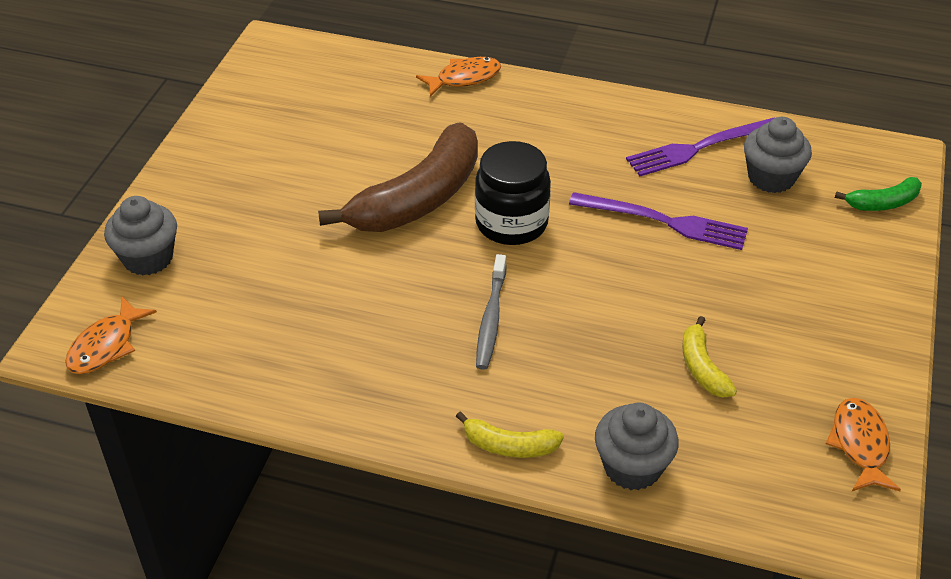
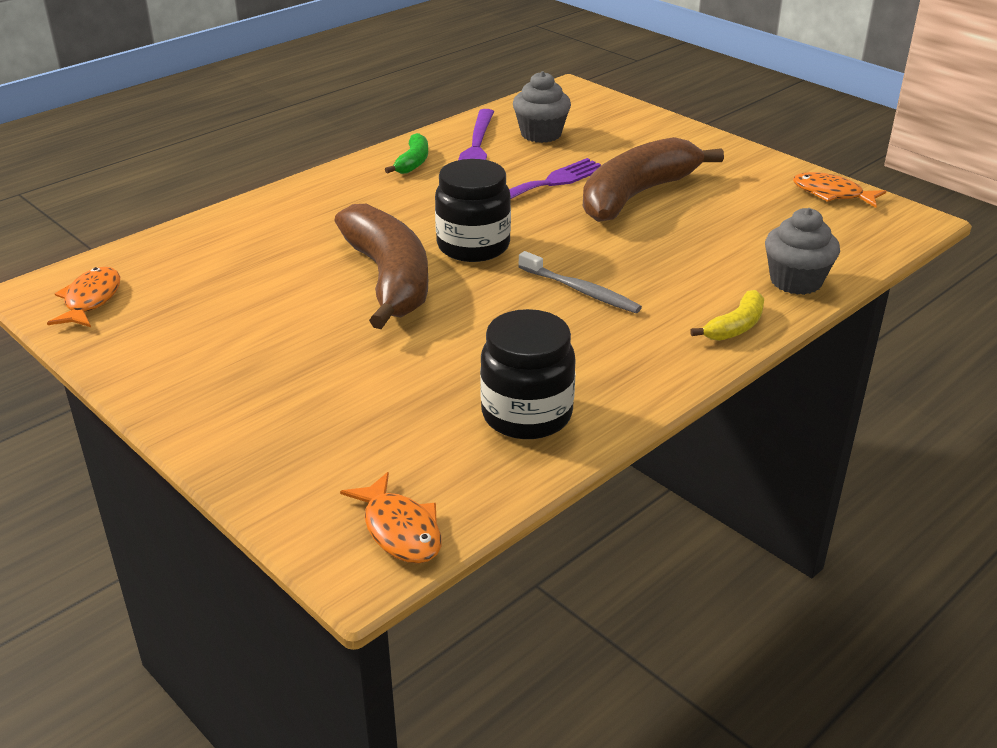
camera: 60 degrees left, 10 degrees down
grey cupcake [104,196,177,275] -> none
orange fish [416,57,501,97] -> orange fish moved to [47,267,120,327]
yellow banana [682,316,737,398] -> none
green banana [835,177,922,211] -> green banana moved to [385,133,428,174]
none -> black jar [480,309,576,439]
none -> brown banana [583,137,724,222]

